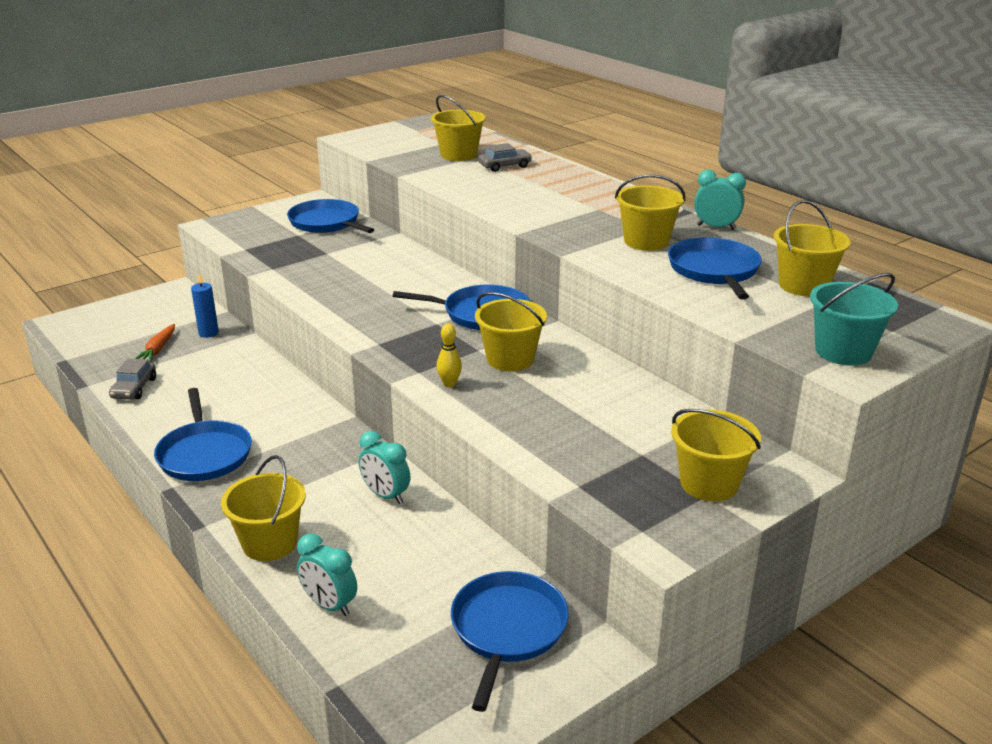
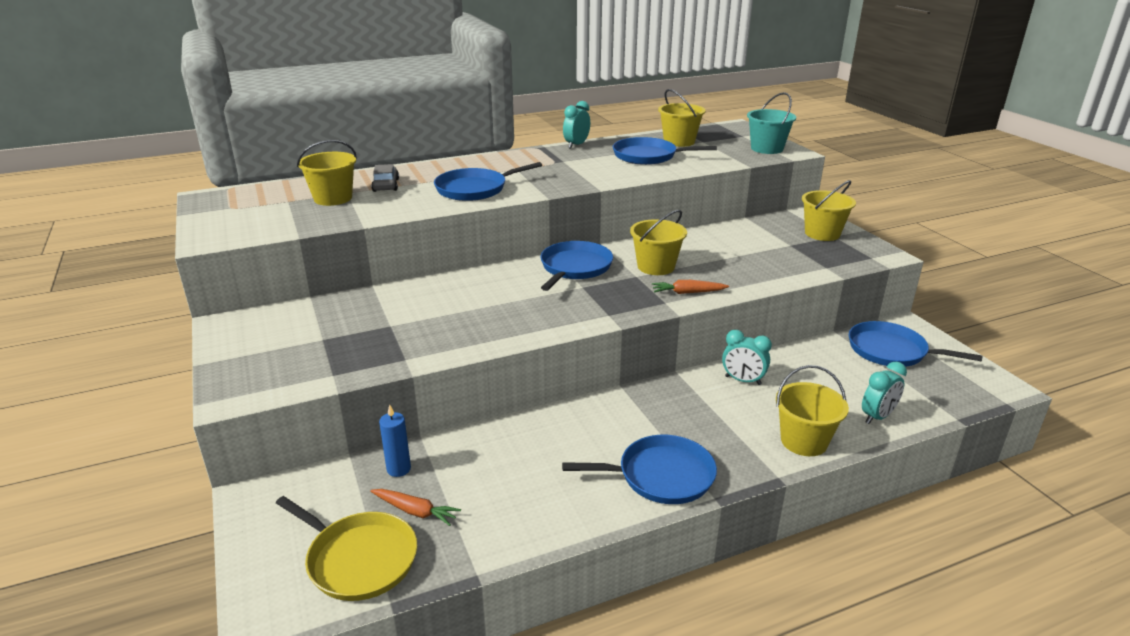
camera: 75 degrees left, 0 degrees up
grey car [109,358,156,399] -> none
blue pan [287,199,374,233] -> blue pan moved to [434,162,542,201]
turquoise clock [359,431,410,504] -> turquoise clock turned 60 degrees clockwise [722,330,772,385]
yellow bowling pin [437,324,462,387] -> orange carrot [652,280,729,294]
yellow bucket [615,174,685,251] -> none
none -> yellow pan [276,496,417,601]

